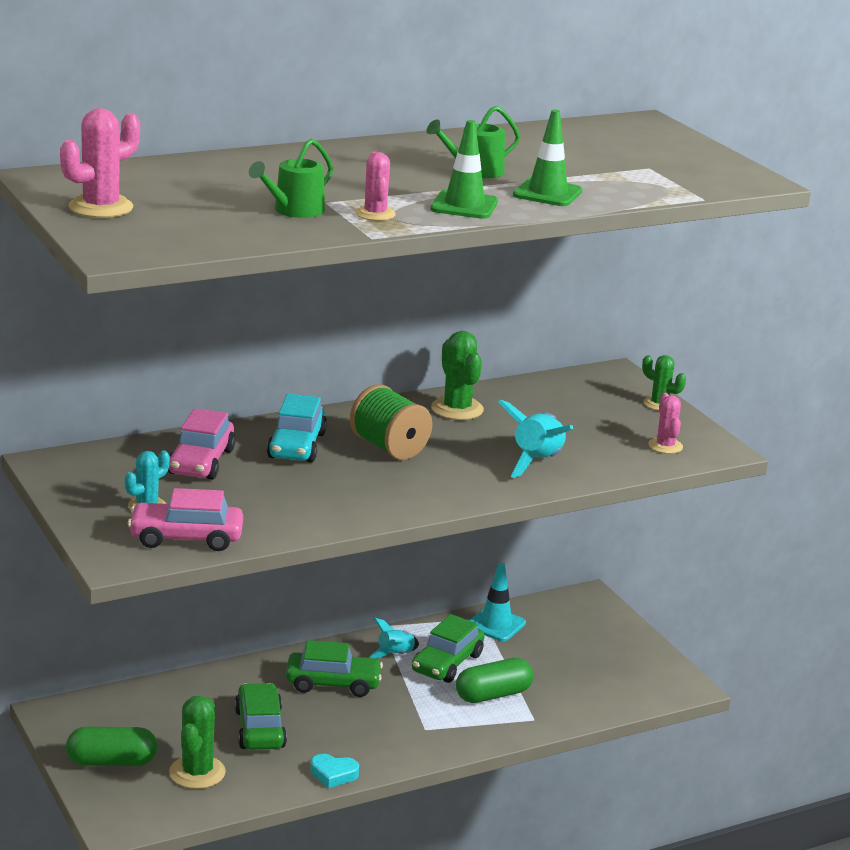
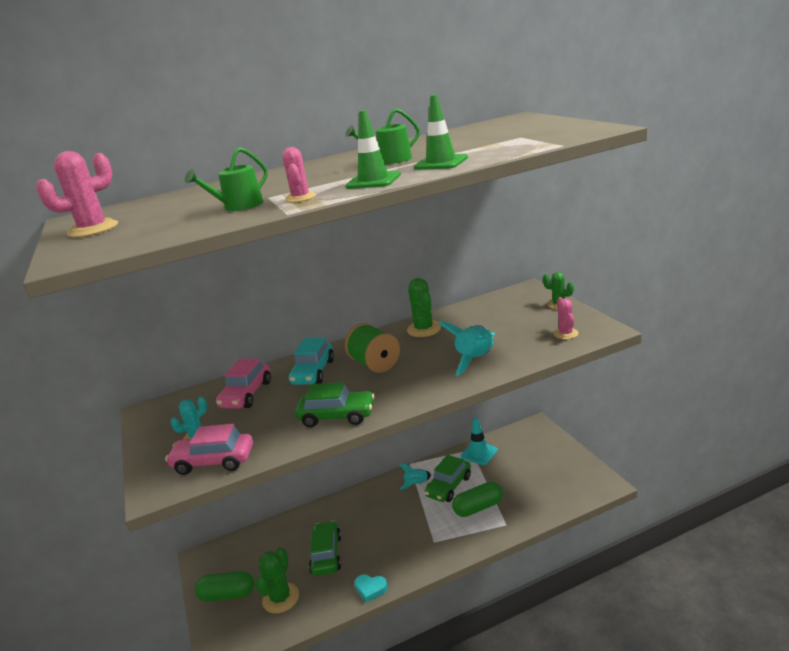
camera: 10 degrees right, 0 degrees up
green car [286,640,383,697] -> green car moved to [295,382,375,427]

